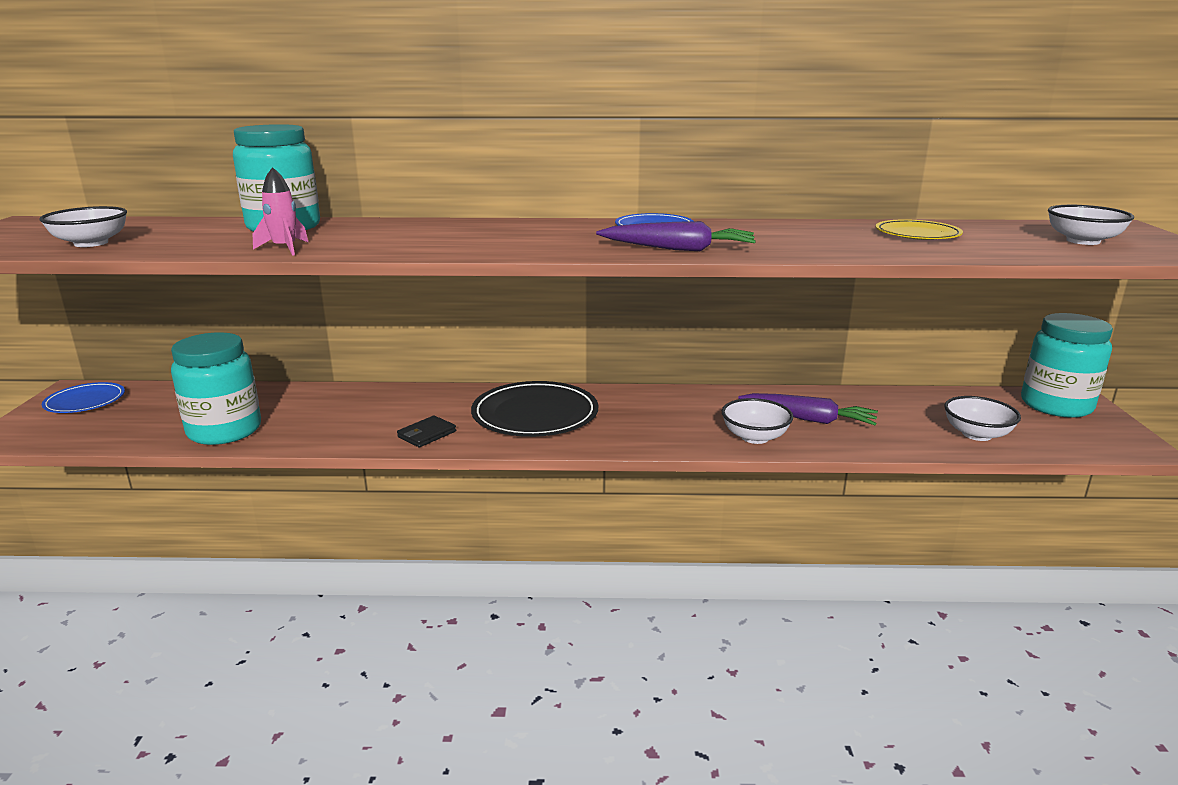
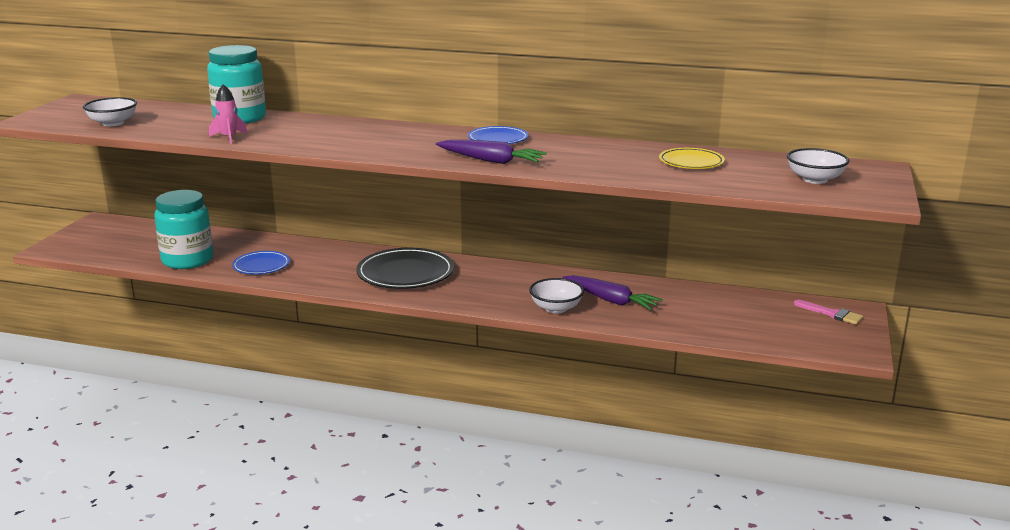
camera: 15 degrees right, 0 degrees up
blue plate [42,382,125,413] -> blue plate moved to [232,251,290,274]
black wallet [397,415,456,447] -> none
white bowl [944,396,1021,441] -> none
turquoise jar [1021,313,1113,418] -> pink brush [794,300,863,325]

